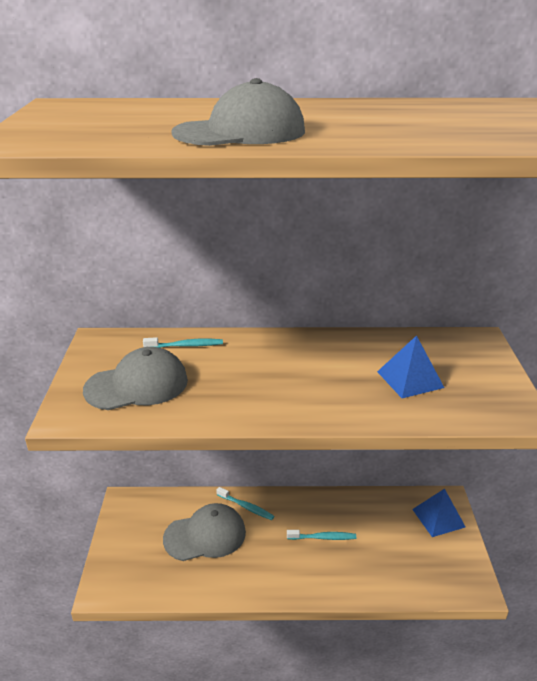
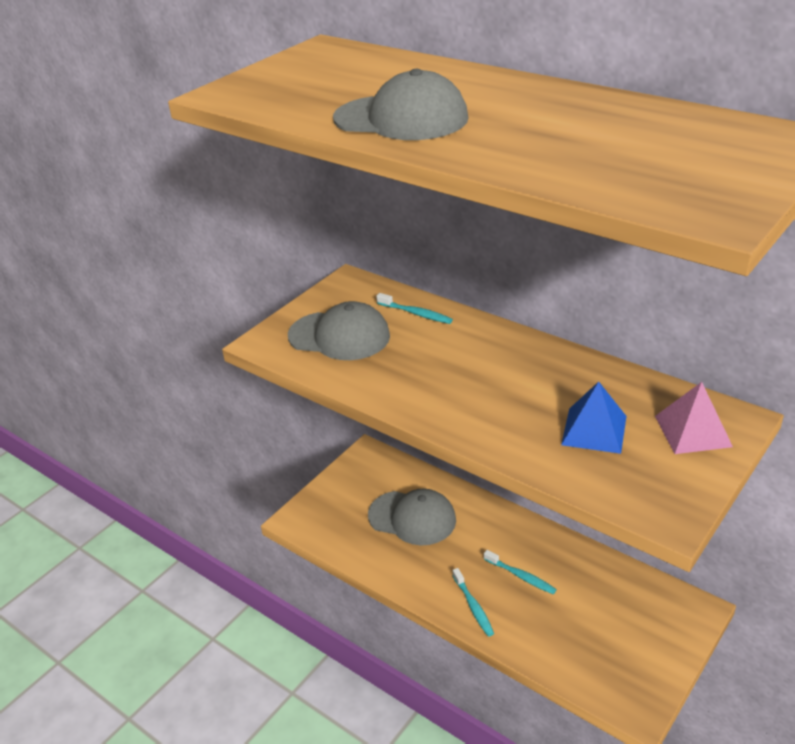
camera: 40 degrees right, 5 degrees up
turquoise toothbrush [216,487,274,520] -> turquoise toothbrush moved to [452,568,494,637]
blue pyramid [412,489,465,537] -> none
none -> pink pyramid [655,382,733,454]

